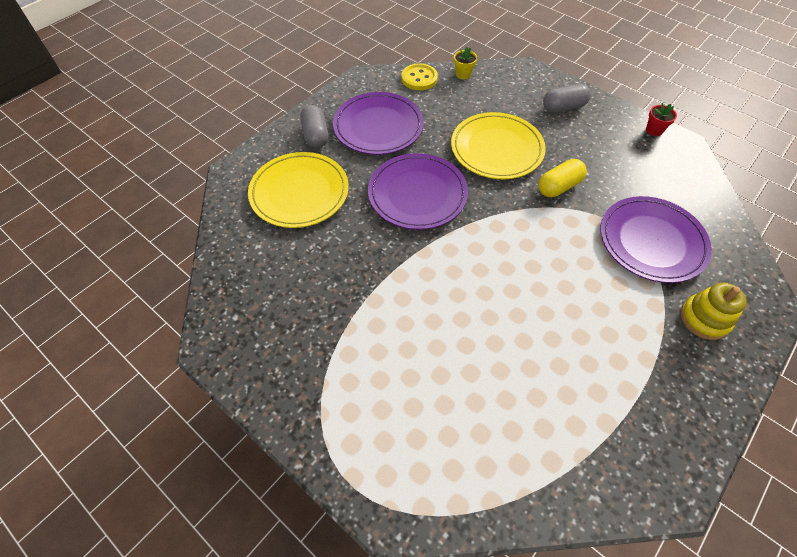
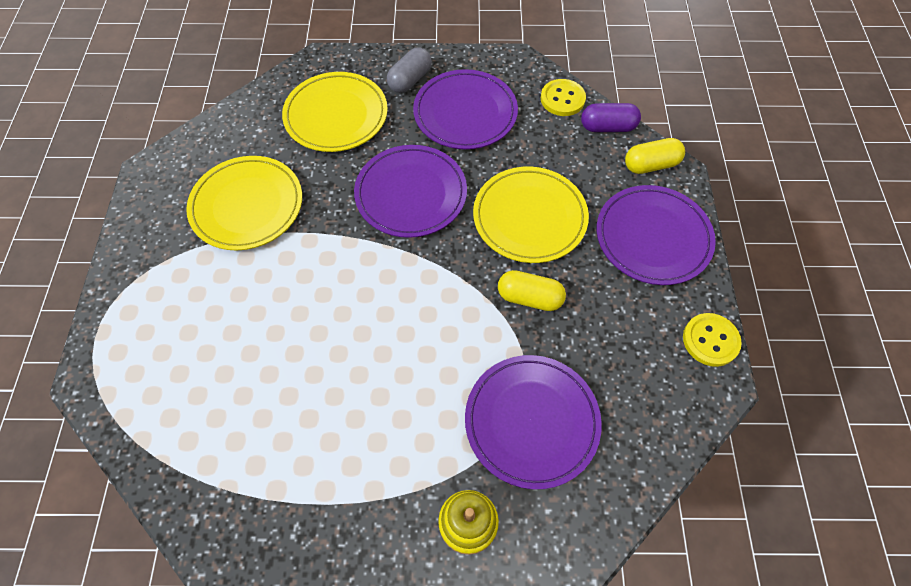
camera: 50 degrees right, 5 degrees up
yellow flower pot [454,47,477,79] -> purple capsule [581,103,641,132]
grey capsule [543,84,591,113] -> purple plate [597,185,716,285]
red flower pot [646,103,677,136] -> yellow button [683,313,742,367]
none -> yellow plate [186,156,302,250]
none -> yellow capsule [625,138,685,174]

